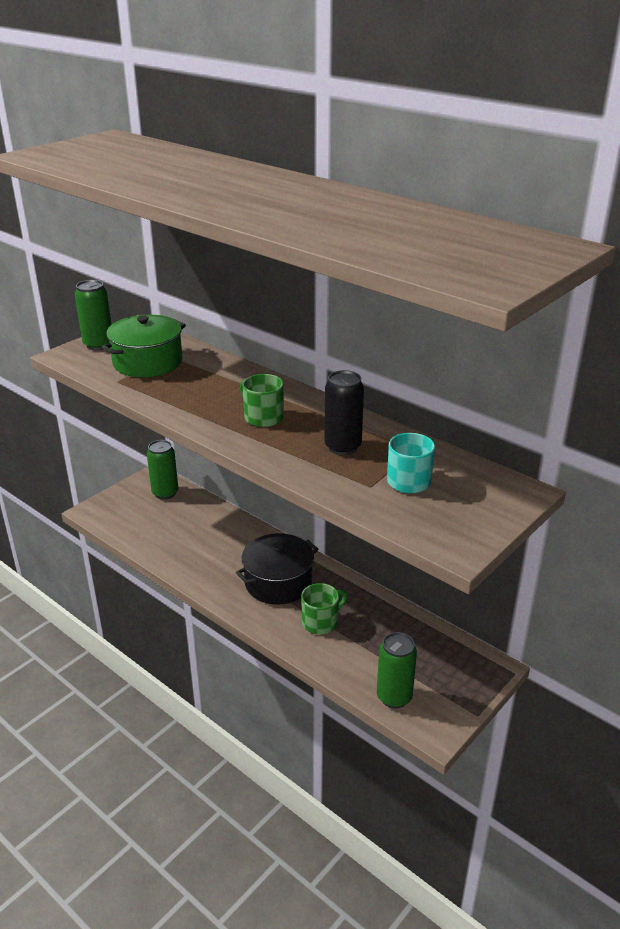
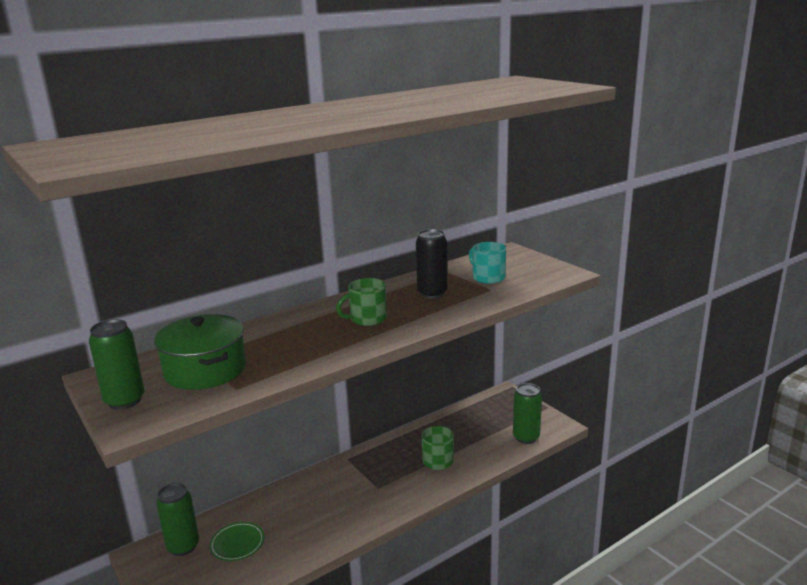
camera: 75 degrees left, 10 degrees down
black pot [236,533,319,605] -> none
none -> green plate [209,522,264,561]

